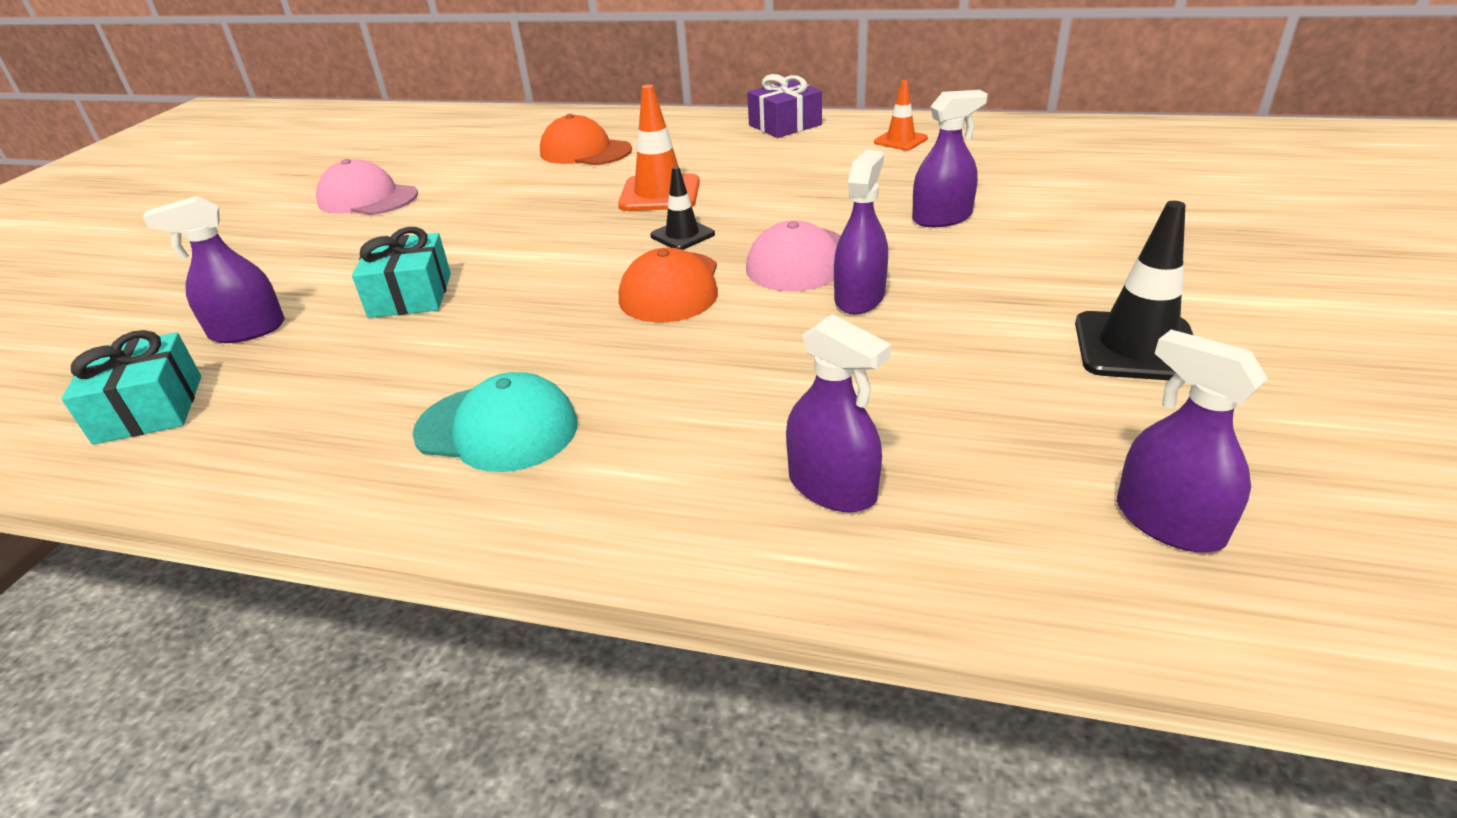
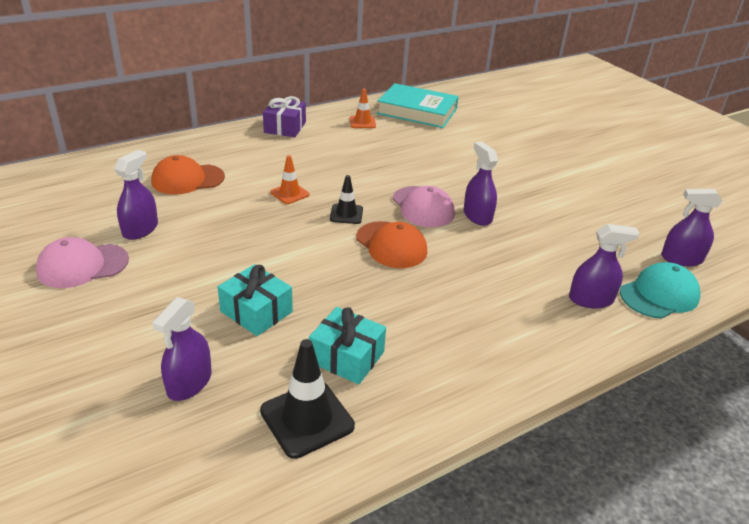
camera: 50 degrees left, 0 degrees up
turquoise gift [61,330,201,444] -> turquoise gift moved to [309,307,386,384]
turquoise cap [412,372,577,472] -> turquoise cap moved to [620,262,700,319]
orange traffic cone [618,84,700,211] -> orange traffic cone [270,155,309,204], size x0.60
purple spray bottle [912,90,988,227] -> purple spray bottle moved to [114,150,158,240]
black traffic cone [1075,201,1193,380] -> black traffic cone moved to [260,339,355,459]
none -> turquoise book [377,83,459,128]

